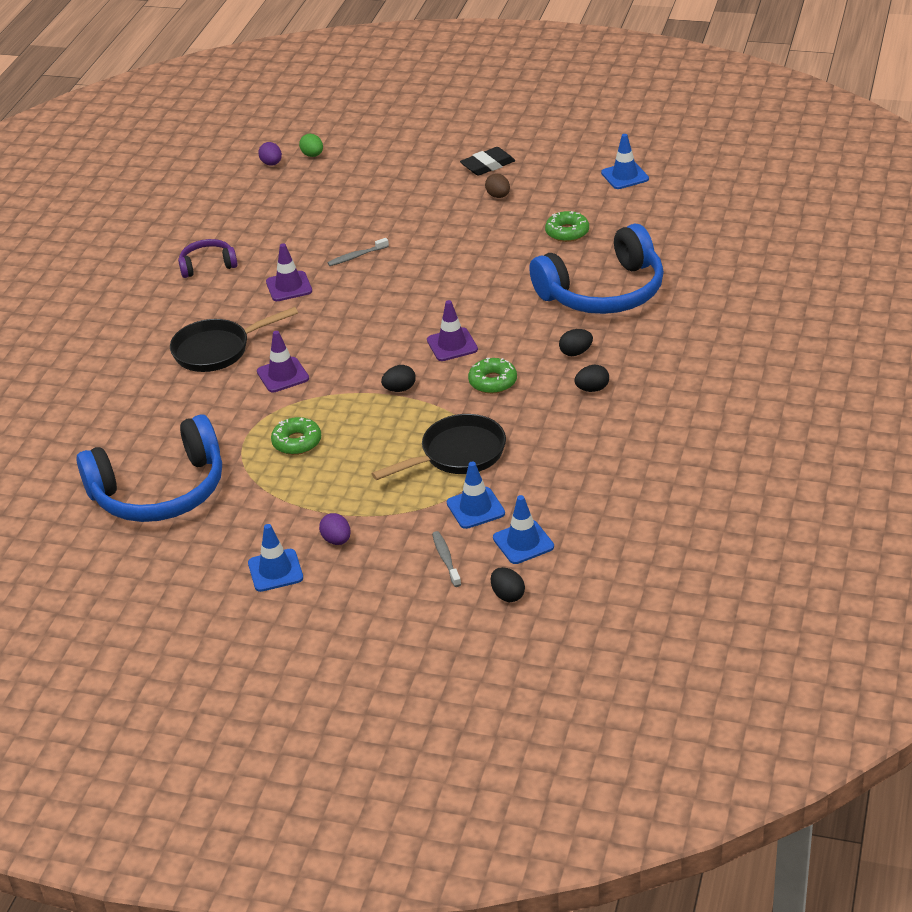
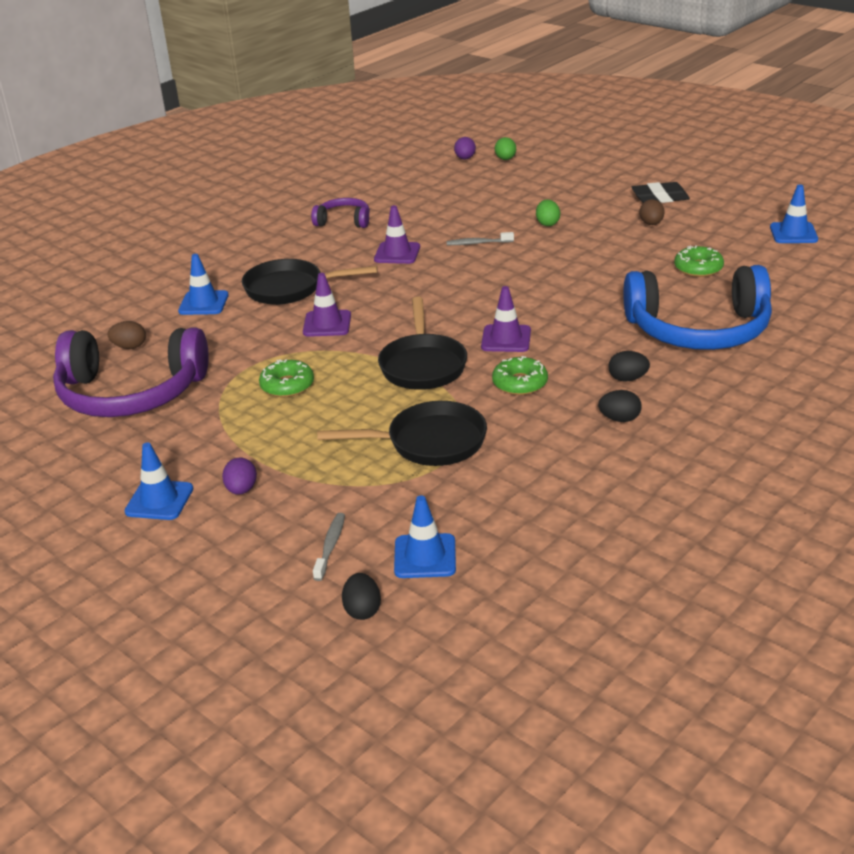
camera: 25 degrees right, 5 degrees down
blue headphones [76,414,222,522] -> purple headphones [53,327,209,417]
black egg [381,365,416,392] -> black pan [378,297,467,390]
blue traffic cone [447,462,505,529] -> blue traffic cone moved to [178,254,229,315]
none -> brown egg [108,321,146,349]
none -> green egg [536,199,560,226]

